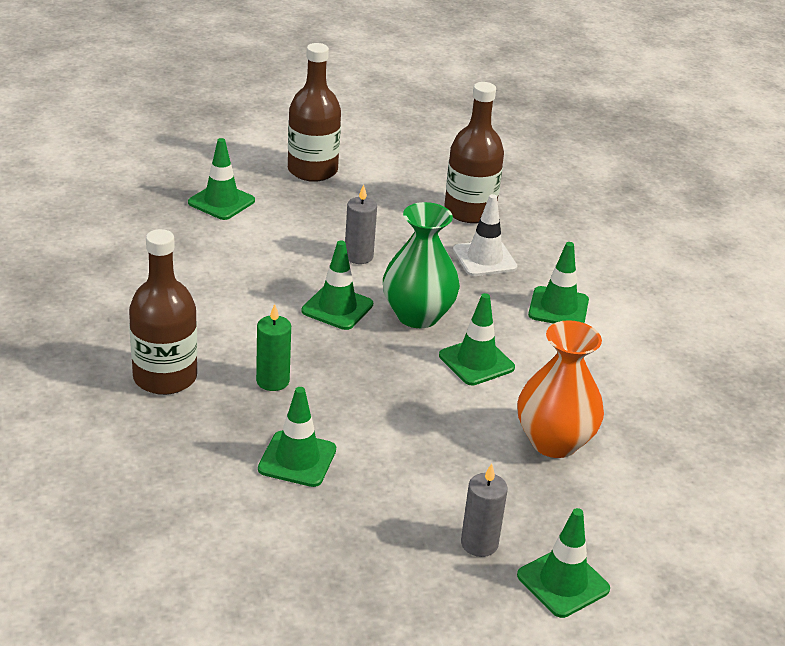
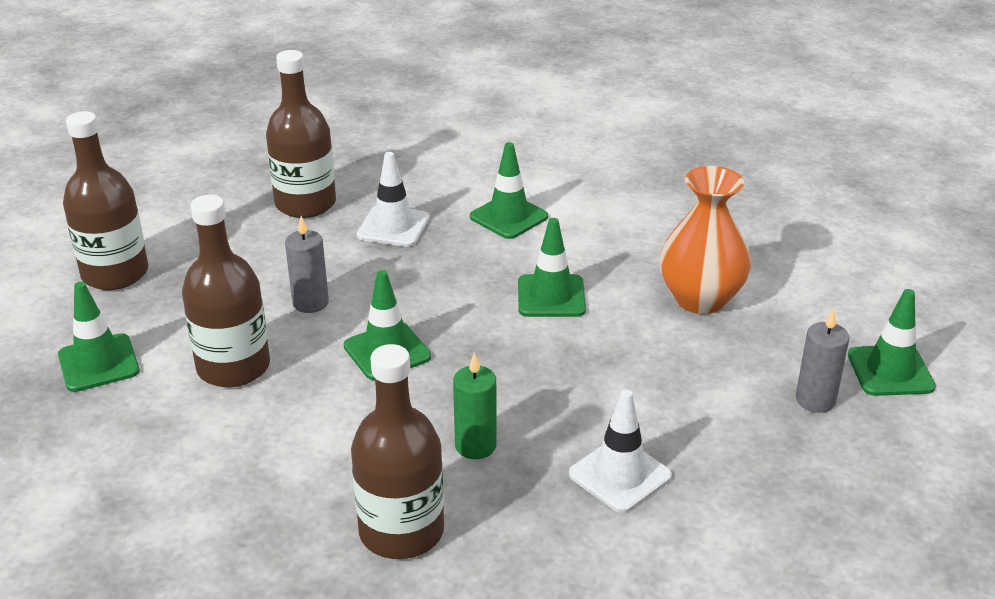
camera: 55 degrees left, 0 degrees up
green traffic cone [258,387,336,487] -> white traffic cone [569,389,672,513]
green vase [383,202,460,328] -> none
none -> brown bottle [182,195,270,387]

